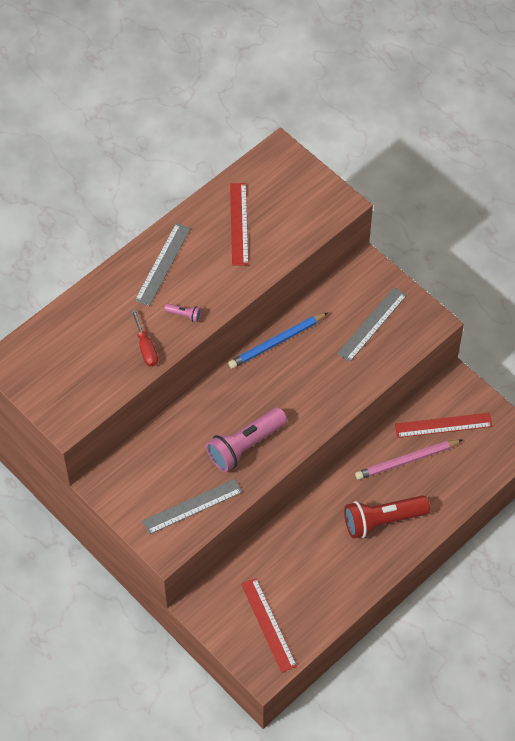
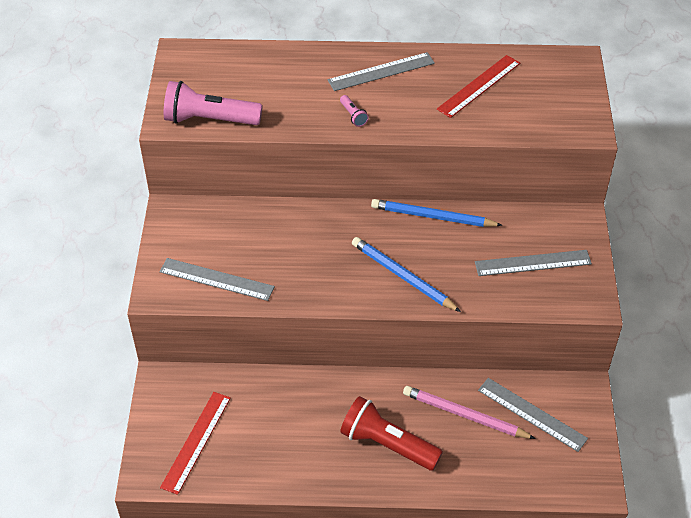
camera: 45 degrees right, 10 degrees down
red screwdriver [131,309,158,367] -> none
pink flashlight [206,407,287,472] -> pink flashlight moved to [164,81,262,125]
red ruler [395,413,493,438] -> grey ruler [478,378,588,452]
none -> blue pencil [352,237,461,312]

